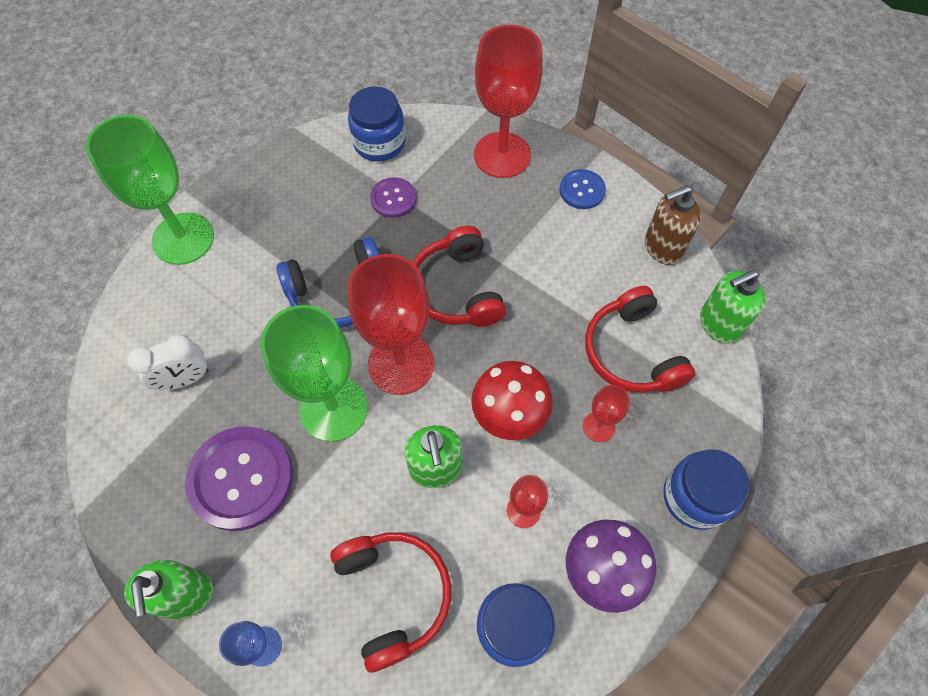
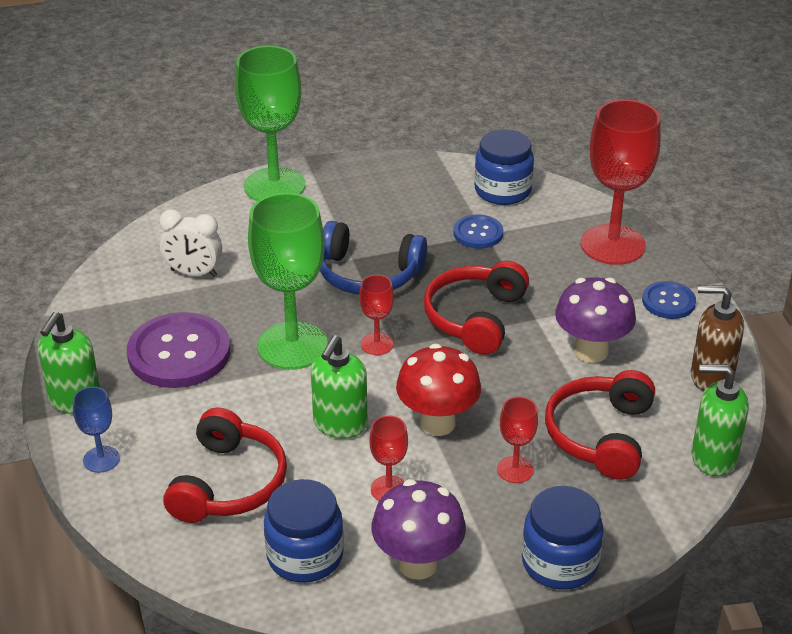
camera: 35 degrees right, 25 degrees down
red goblet [347,254,434,395] -> red goblet [359,275,394,355], size x0.47
purple button [370,177,416,218] -> blue button [453,214,503,249]
none -> purple mushroom [555,277,636,363]

